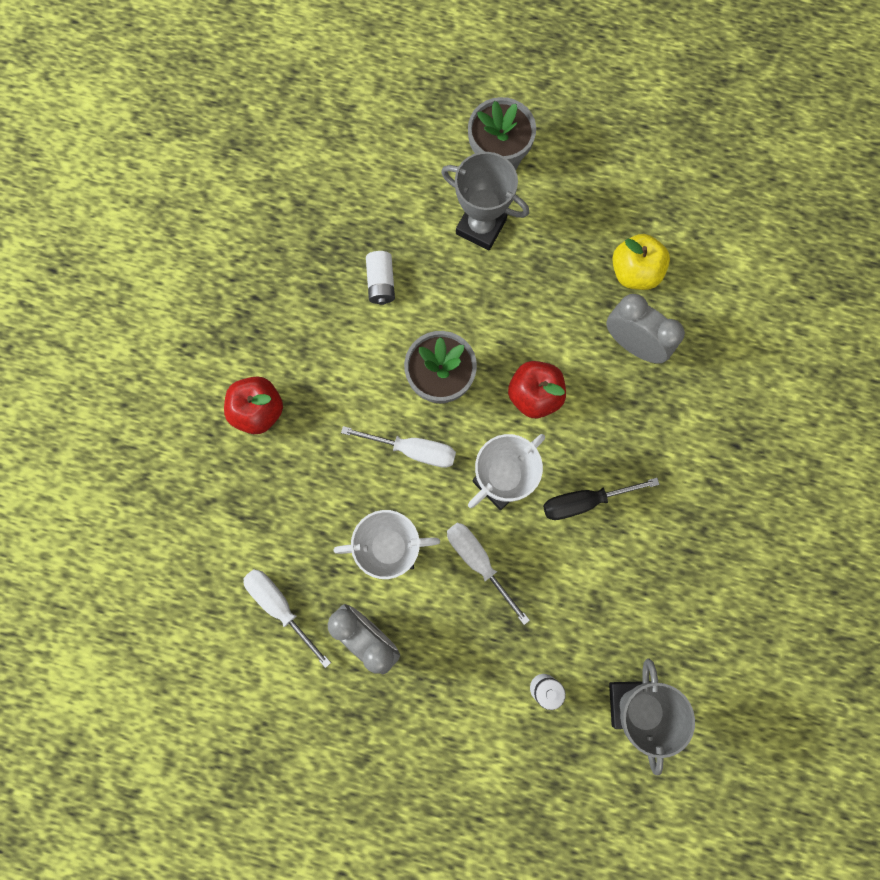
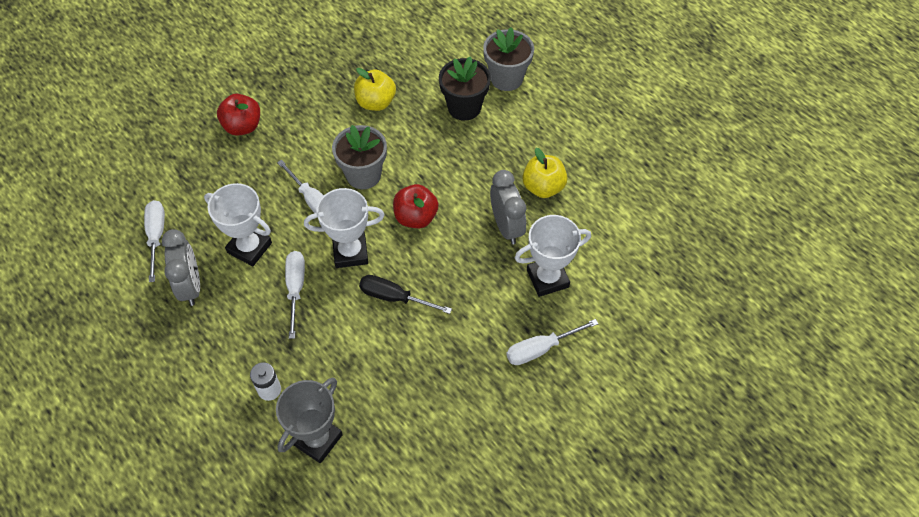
camera: 35 degrees right, 20 degrees down
white battery [366,251,395,305] -> yellow apple [354,68,396,111]
grey trophy [441,152,529,250] -> black flower pot [439,57,491,121]
none -> white screwdriver [506,319,598,365]
none -> white trophy [515,215,591,297]

